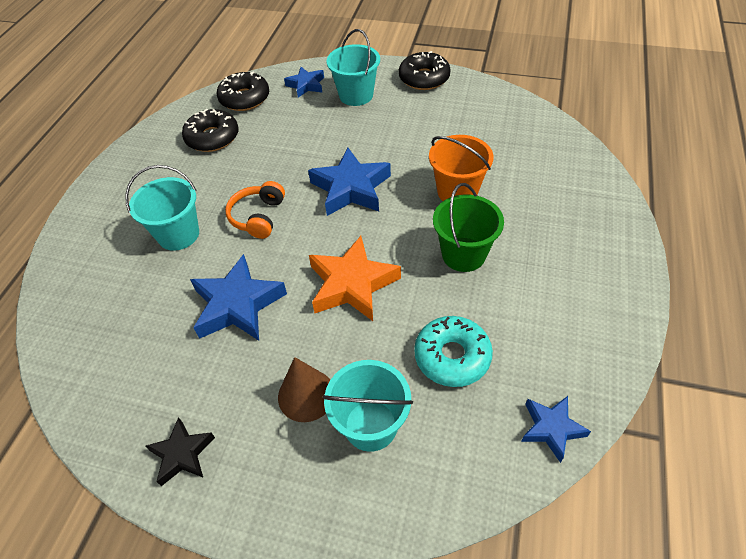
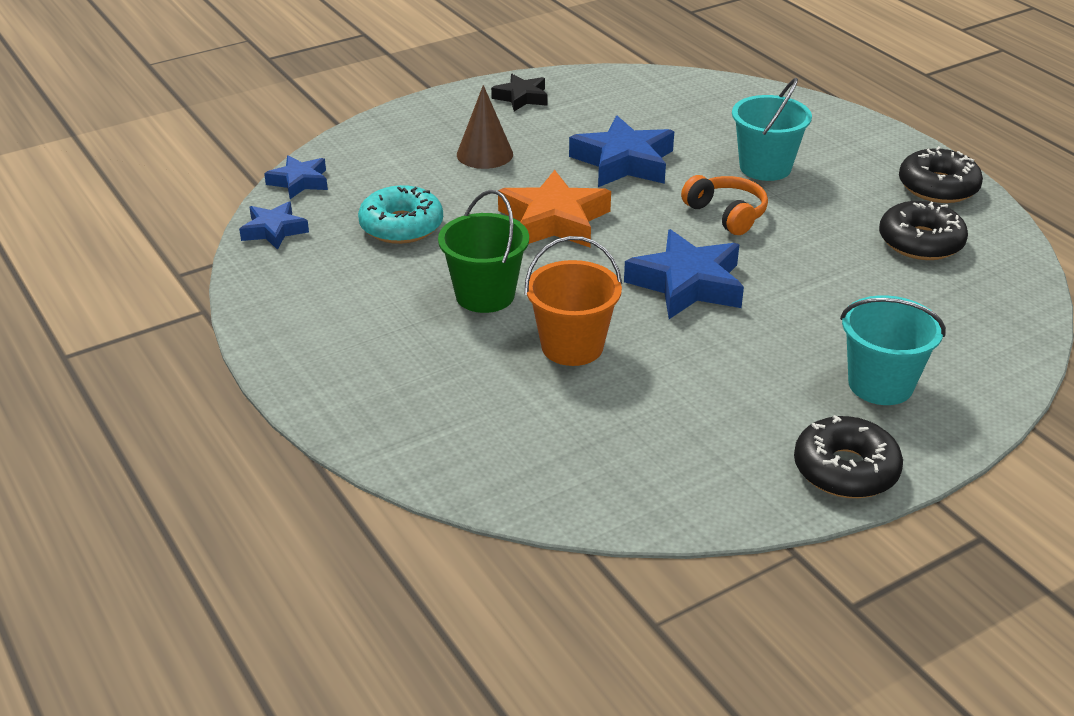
camera: 130 degrees right, 15 degrees down
black donut [217,71,269,111] -> black donut moved to [899,146,983,203]
blue star [284,67,324,98] -> blue star moved to [264,155,328,199]
turquoise bucket [322,360,413,452] -> none

